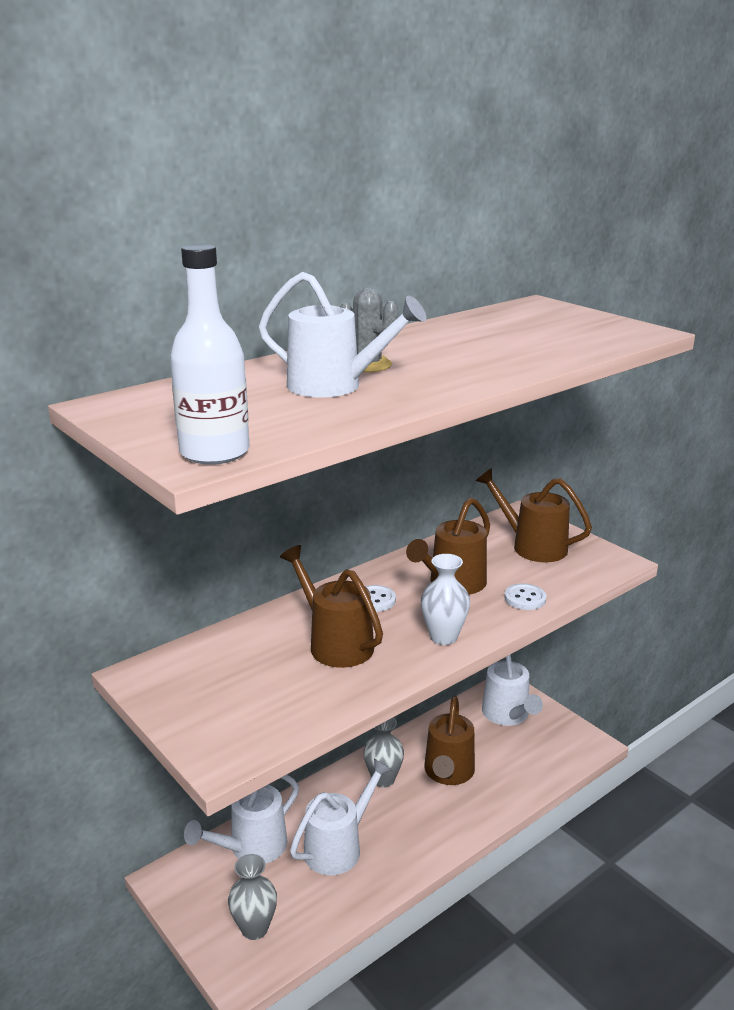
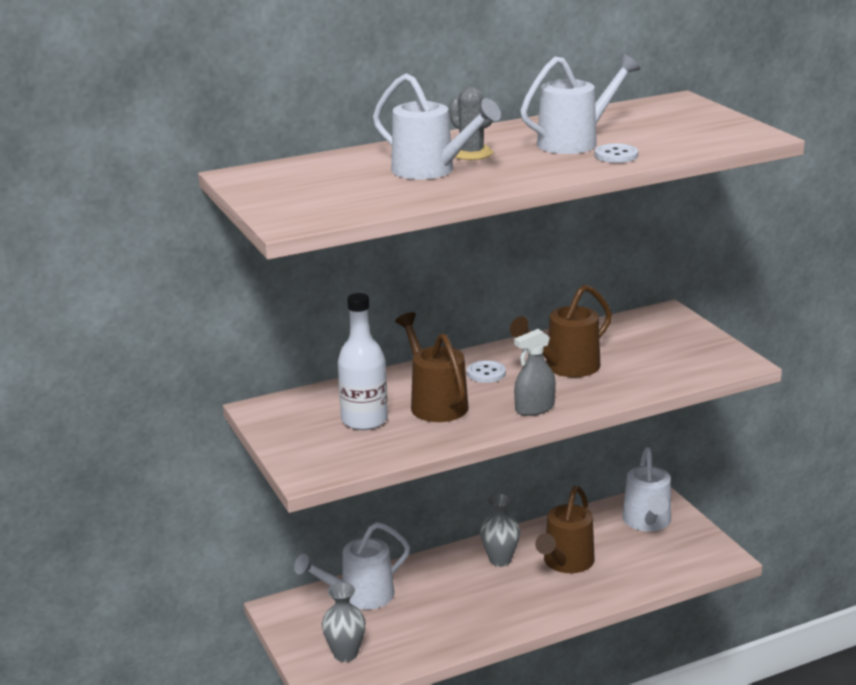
camera: 15 degrees right, 0 degrees up
white bottle [170,244,250,465] -> white bottle moved to [338,293,388,430]
white watering can [290,758,392,875] -> white watering can moved to [520,54,640,154]
white vase [421,554,470,645] -> grey spray bottle [514,329,556,416]
brown watering can [476,468,592,562] -> none
white button [504,583,546,610] -> white button moved to [595,143,638,163]

